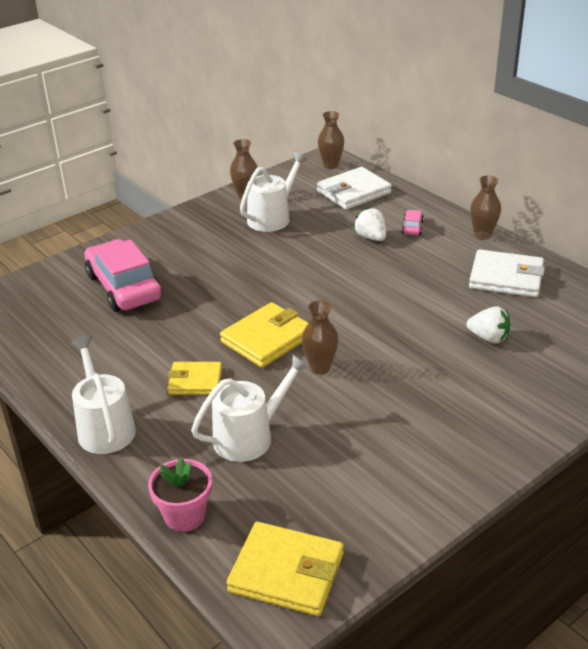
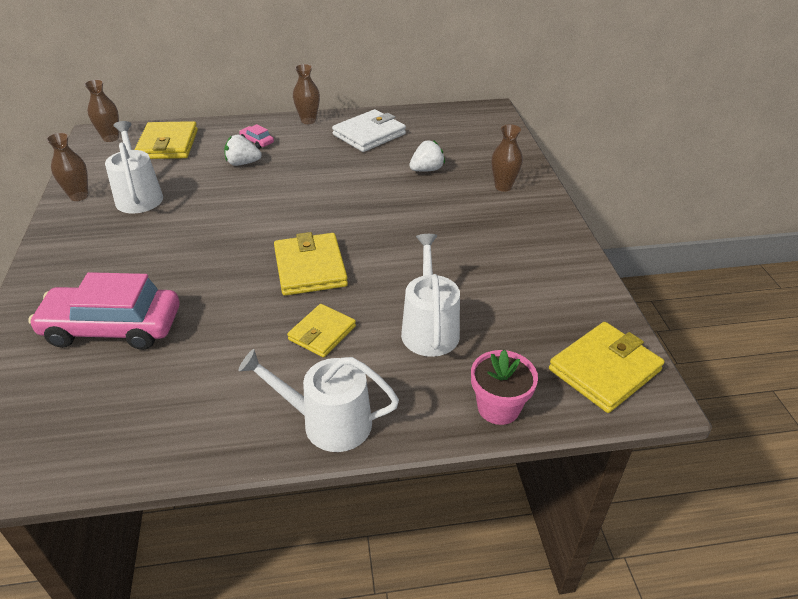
camera: 60 degrees left, 5 degrees up
brown vase [302,300,339,375] -> brown vase moved to [491,124,523,192]
white wallet [317,167,392,210] -> yellow wallet [134,121,198,159]

